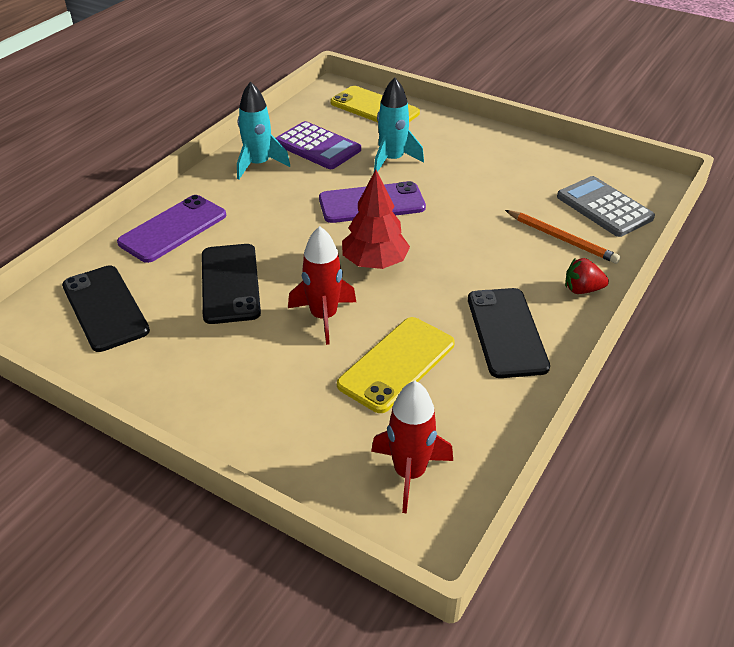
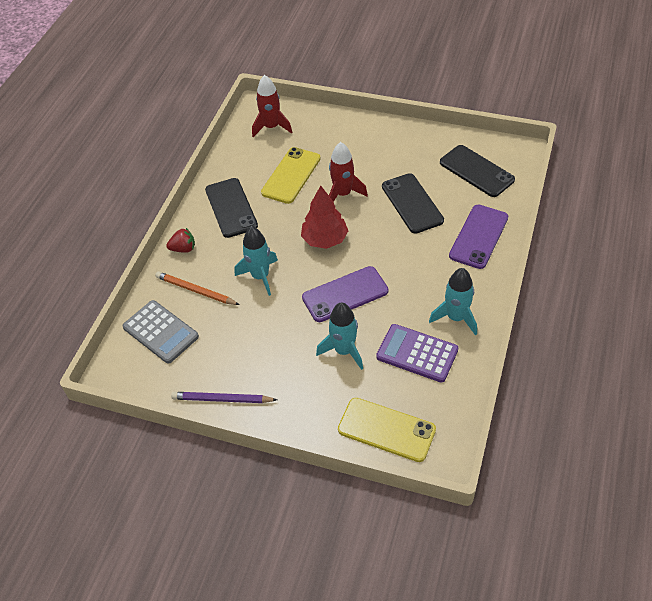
camera: 170 degrees right, 10 degrees up
none -> purple pencil [171,392,277,403]
none -> turquoise rocket [235,226,278,296]

